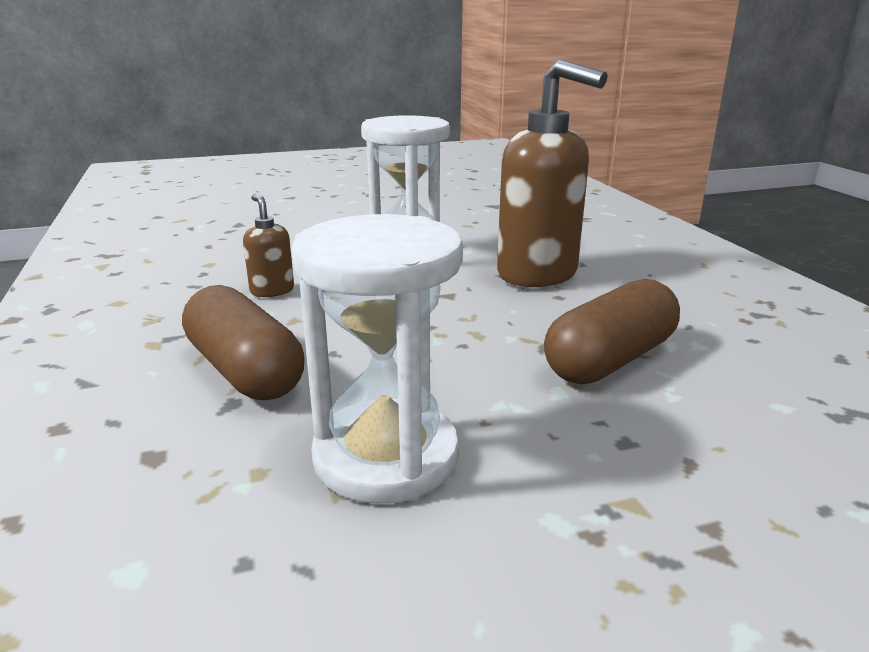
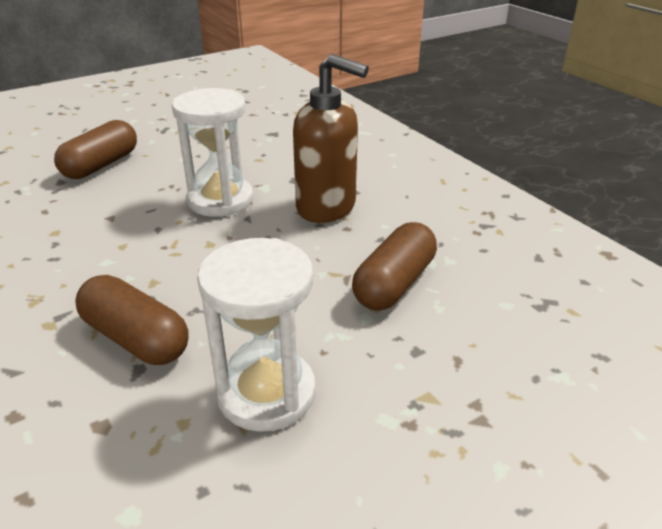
camera: 15 degrees left, 10 degrees up
brown soap dispenser [243,194,294,297] -> none
none -> brown capsule [54,120,137,179]

